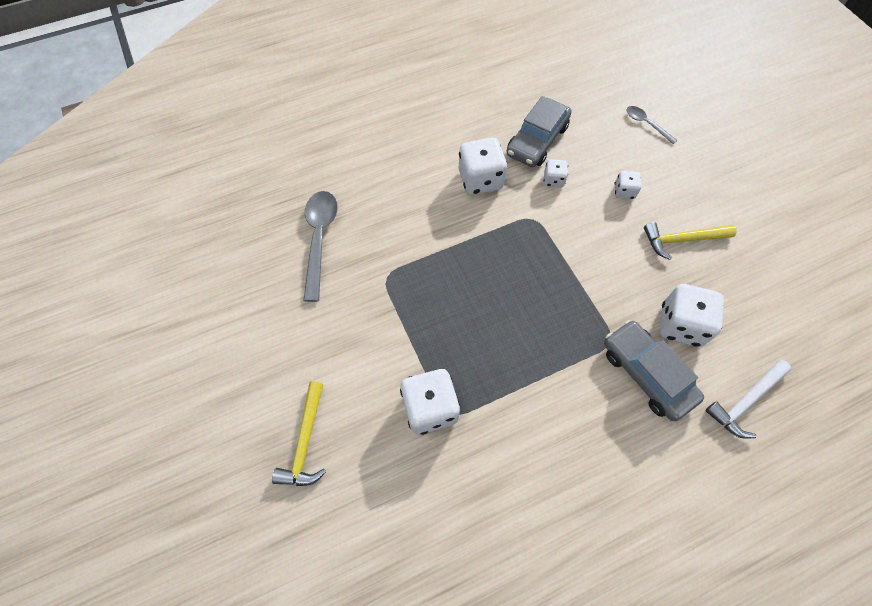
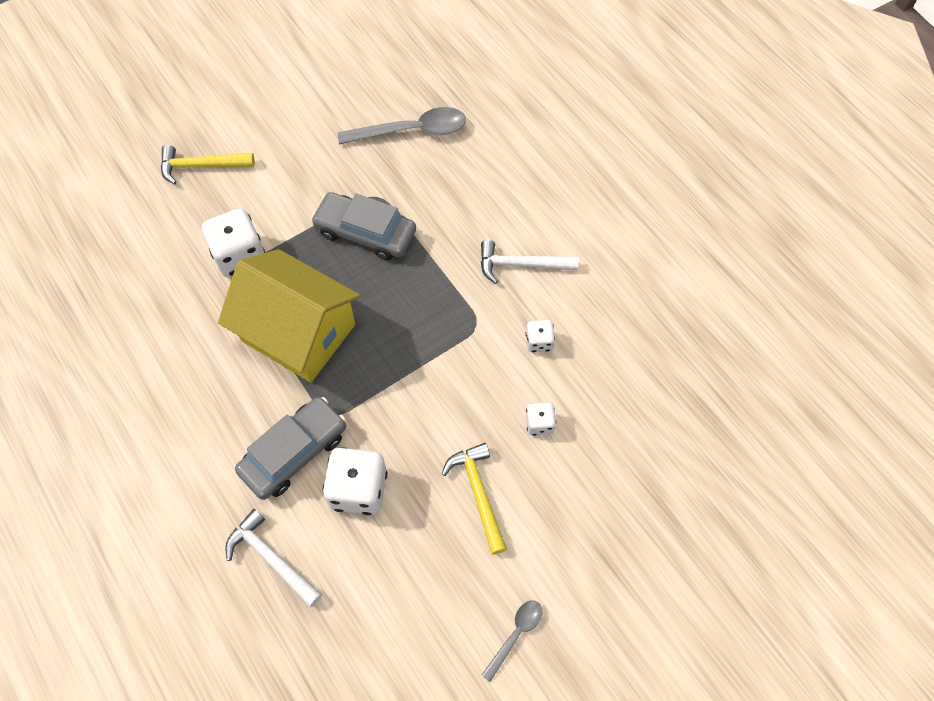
camera: 80 degrees right, 0 degrees up
white dice [459,138,508,195] -> white hammer [481,240,579,284]
grey car [506,96,571,167] -> grey car moved to [311,192,416,260]
grey spoon [627,106,677,144] -> grey spoon moved to [481,600,542,682]
none -> yellow house [218,249,360,382]

